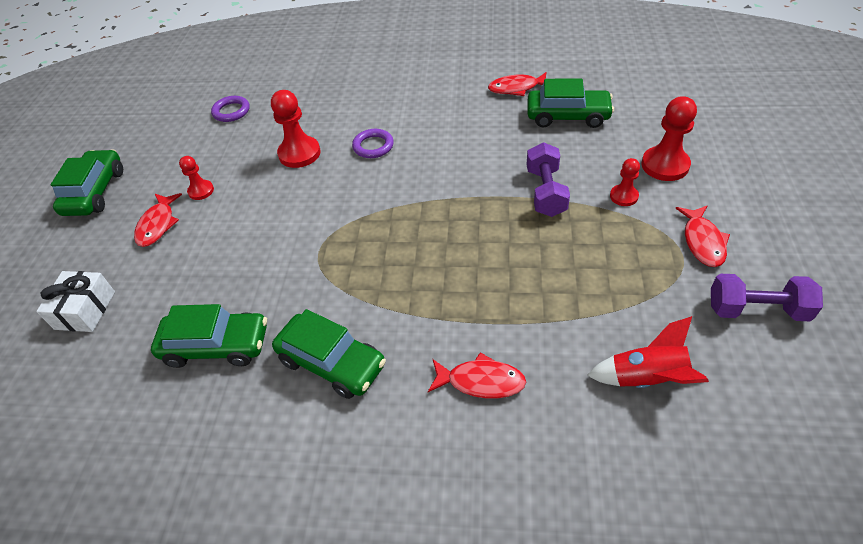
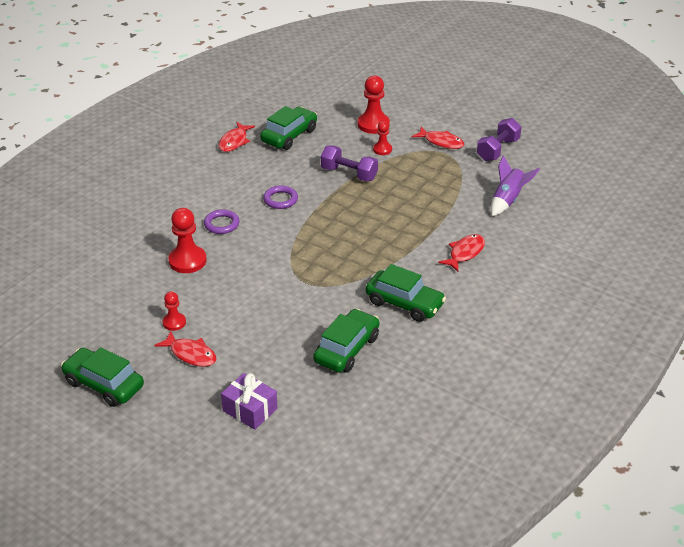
camera: 65 degrees left, 10 degrees down
white gift [36,271,115,332] -> purple gift [221,373,277,430]
purple ring [211,96,250,122] -> purple ring moved to [263,185,298,209]
green car [272,309,386,399] -> green car turned 60 degrees clockwise [366,264,446,322]
red rocket [587,316,709,388] -> purple rocket [491,155,540,216]

